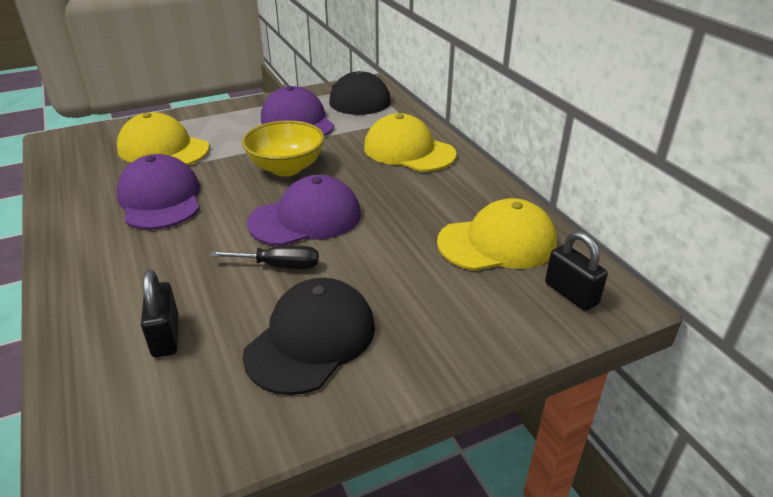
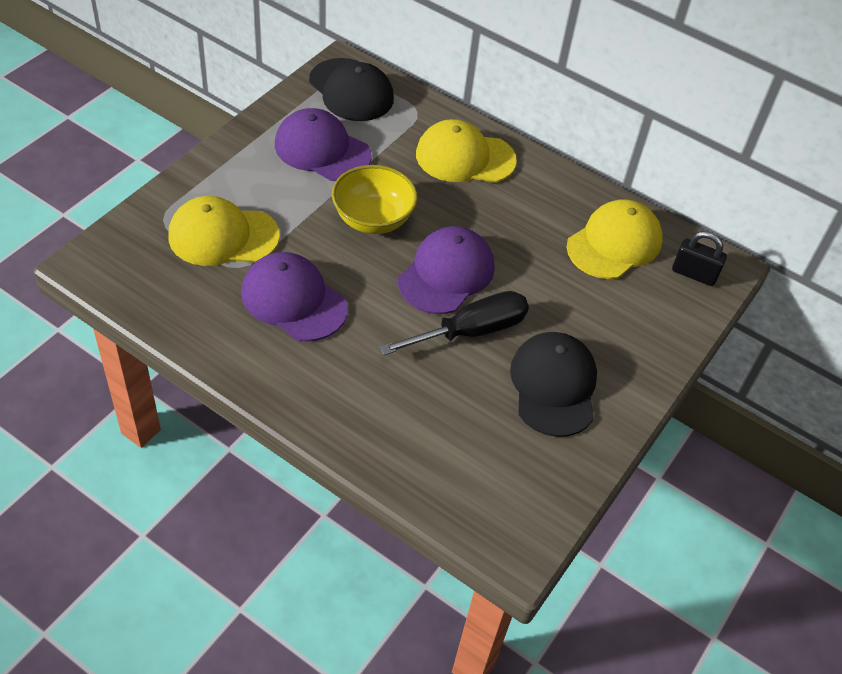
camera: 35 degrees left, 15 degrees up
black padlock [141,270,179,357] -> none
black screwdriver [209,246,319,269] -> black screwdriver [379,291,529,356], size x1.61

